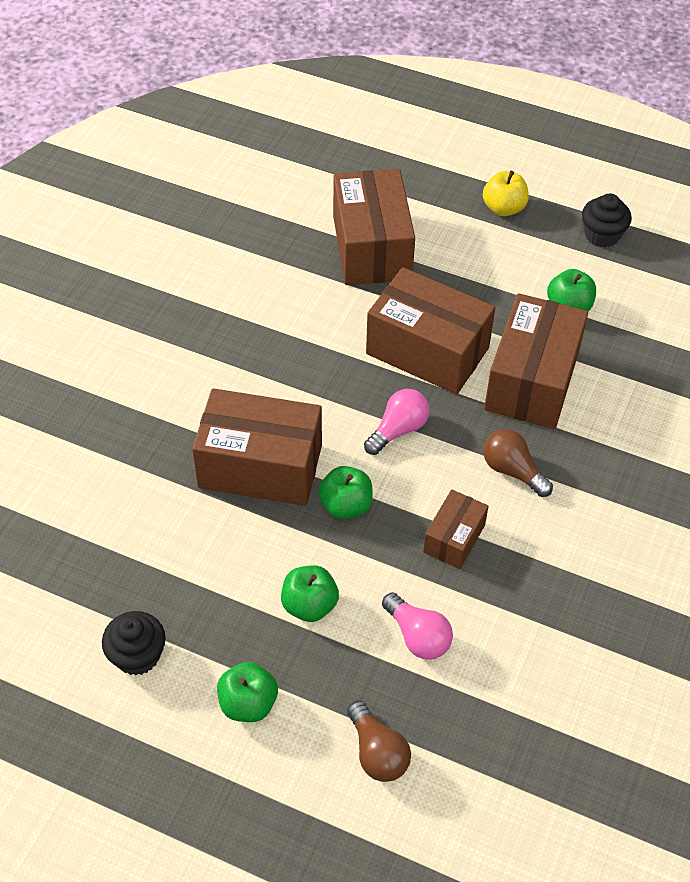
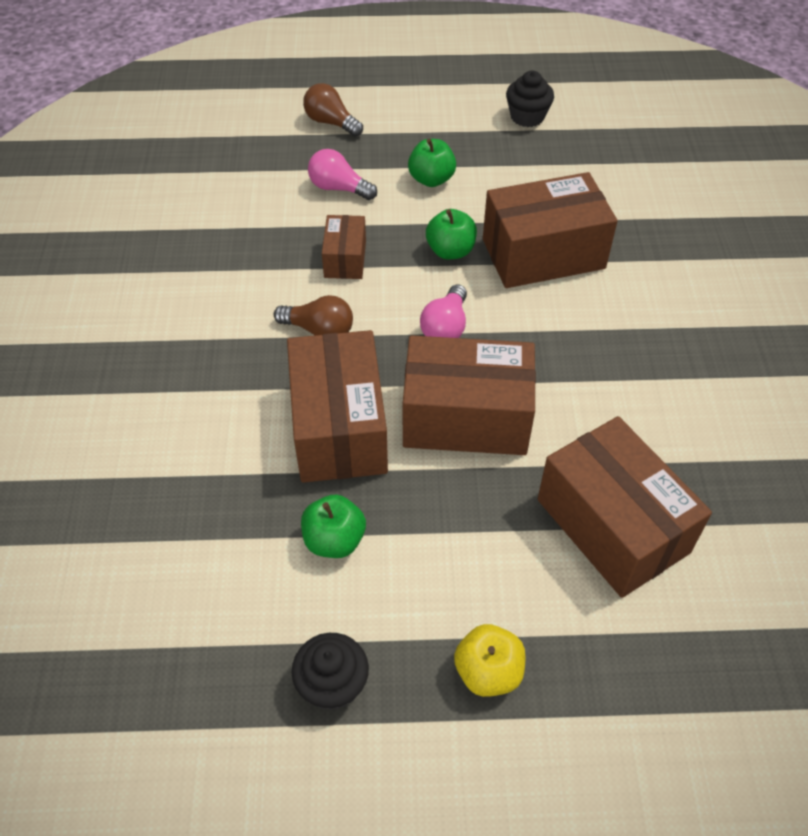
camera: 155 degrees right, 0 degrees up
green apple [217,662,278,722] -> none

